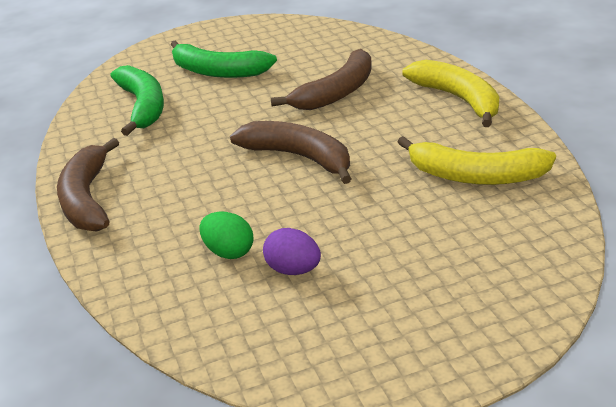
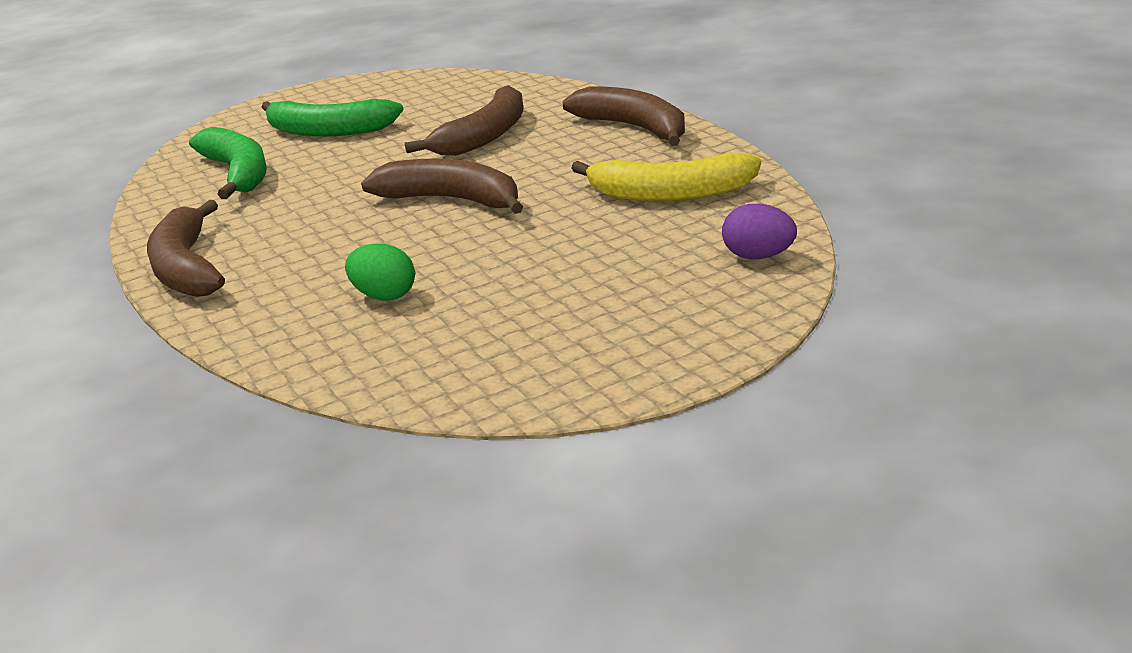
camera: 10 degrees left, 5 degrees down
purple egg [263,228,321,275] -> purple egg moved to [722,204,797,259]
yellow banana [402,60,499,127] -> brown banana [563,86,685,146]

